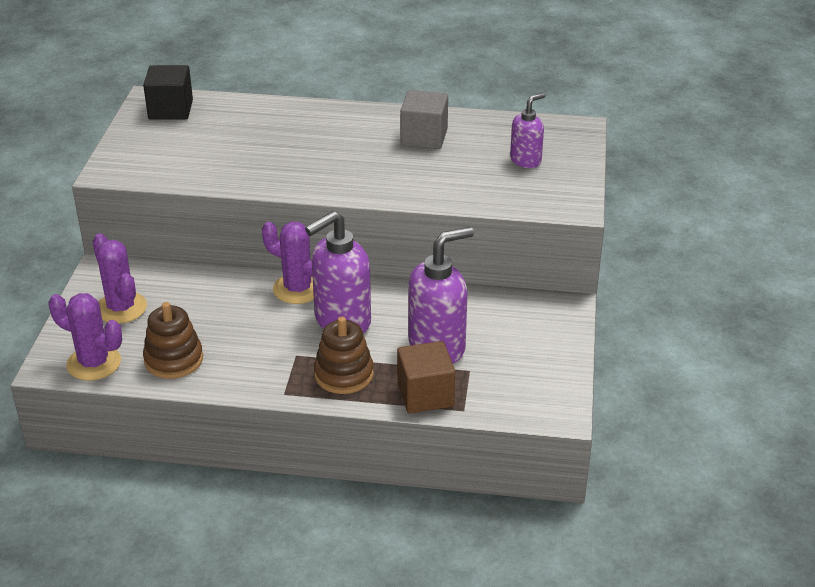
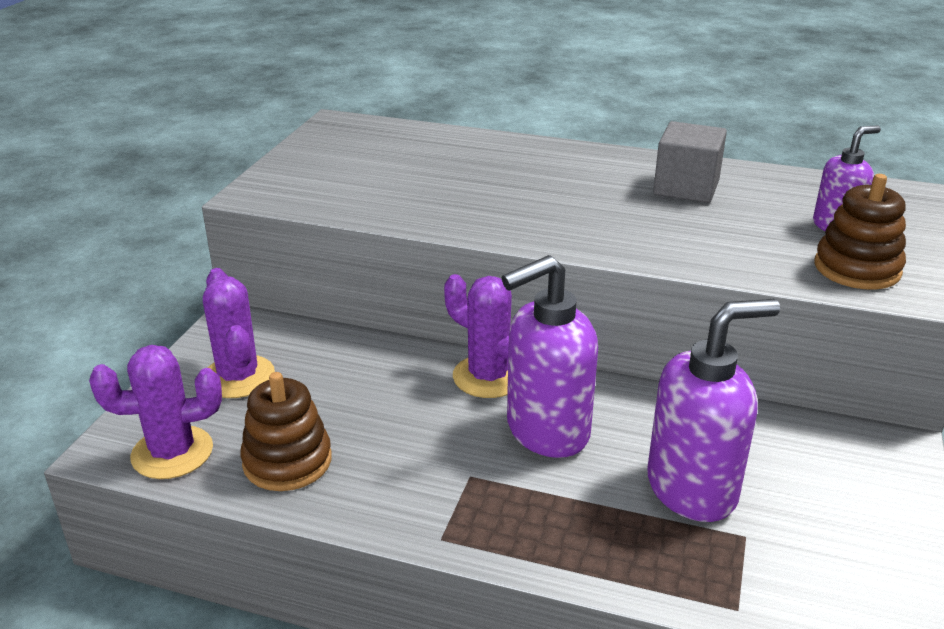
camera: 10 degrees right, 5 degrees down
purple cactus [49,293,122,381] -> purple cactus turned 45 degrees counterclockwise [89,345,222,479]
black cube [143,65,193,120] -> none
brown stacking toy [314,316,374,394] -> brown stacking toy moved to [815,174,906,290]
brown cube [397,341,455,413] -> none

